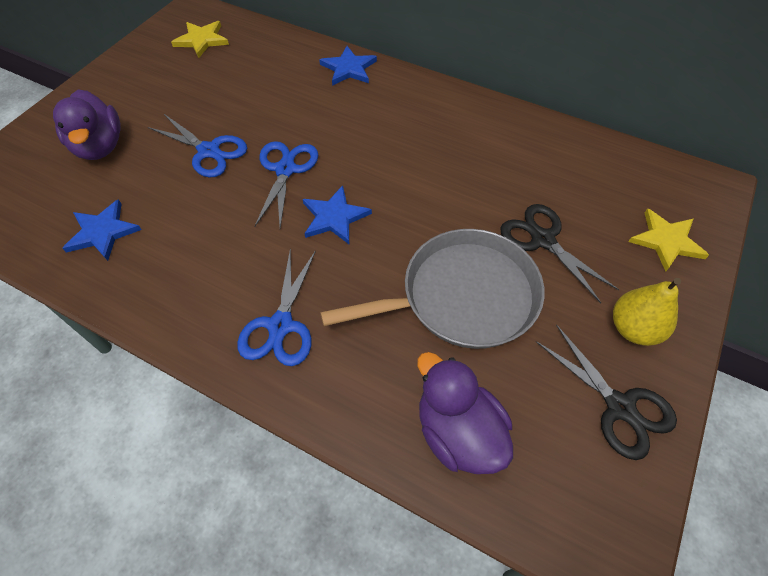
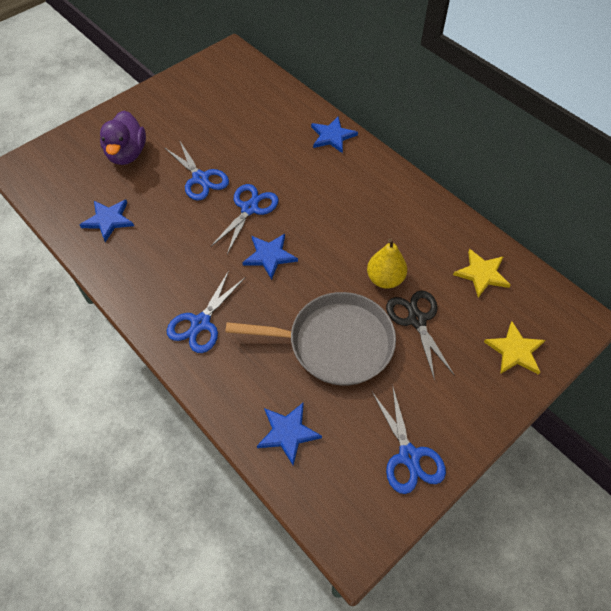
camera: 20 degrees right, 0 degrees up
yellow star [171,21,229,58] -> yellow star moved to [453,249,511,298]
purple duck [417,352,513,474] -> blue star [257,402,322,465]
black scissors [535,324,677,460] -> blue scissors [372,385,446,494]
yellow pear [613,278,681,346] -> yellow pear moved to [367,238,407,289]

